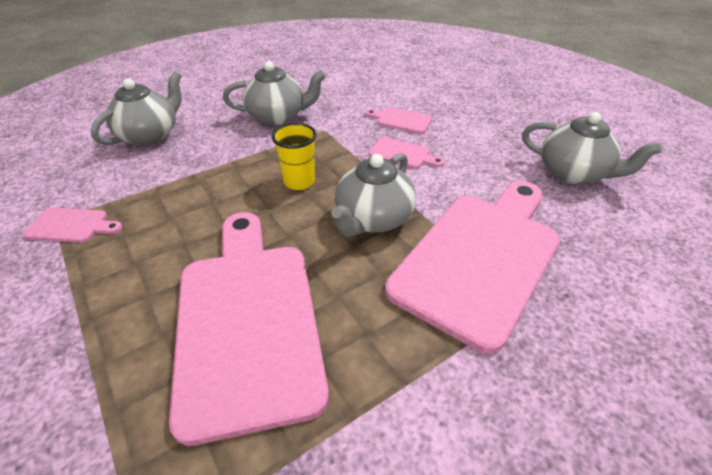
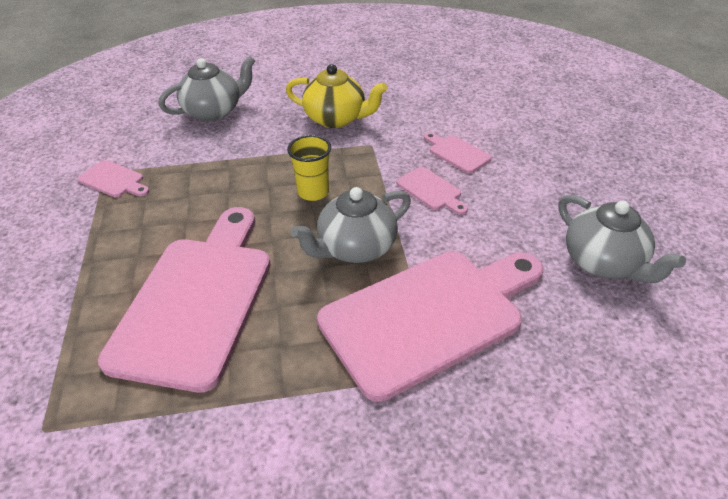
camera: 25 degrees right, 0 degrees up
grey teapot [223,61,326,125] -> yellow teapot [286,64,387,128]

